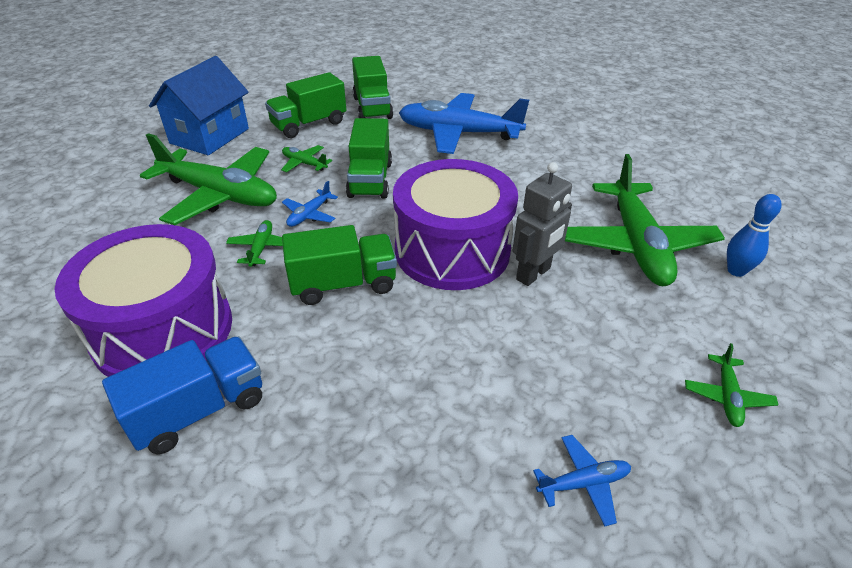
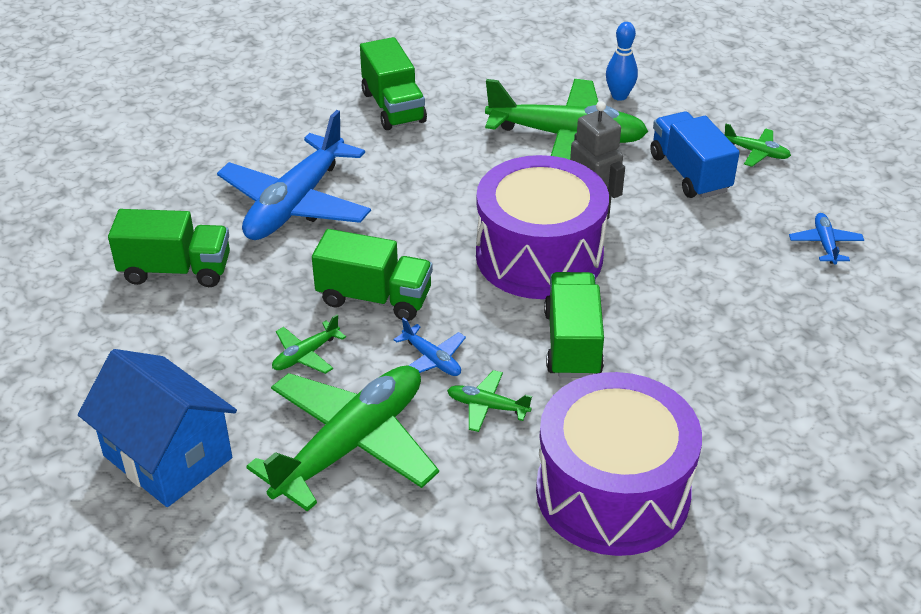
camera: 75 degrees left, 0 degrees up
blue truck [102,336,262,454] -> blue truck moved to [650,111,740,198]
green truck [265,72,346,138] -> green truck moved to [360,37,427,130]

